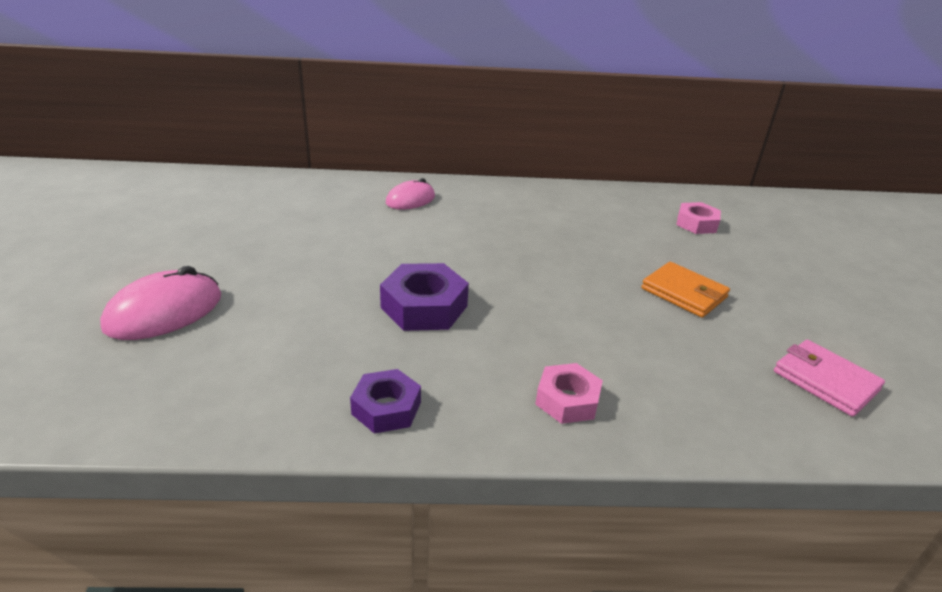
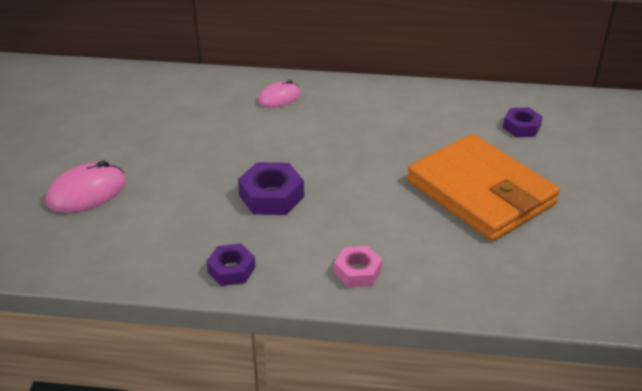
camera: 10 degrees right, 5 degrees up
orange wallet [641,262,730,318] -> orange wallet [407,134,560,241], size x2.18
pink nut [676,202,721,234] -> purple nut [503,107,543,137]
pink wallet [774,340,885,417] -> none

